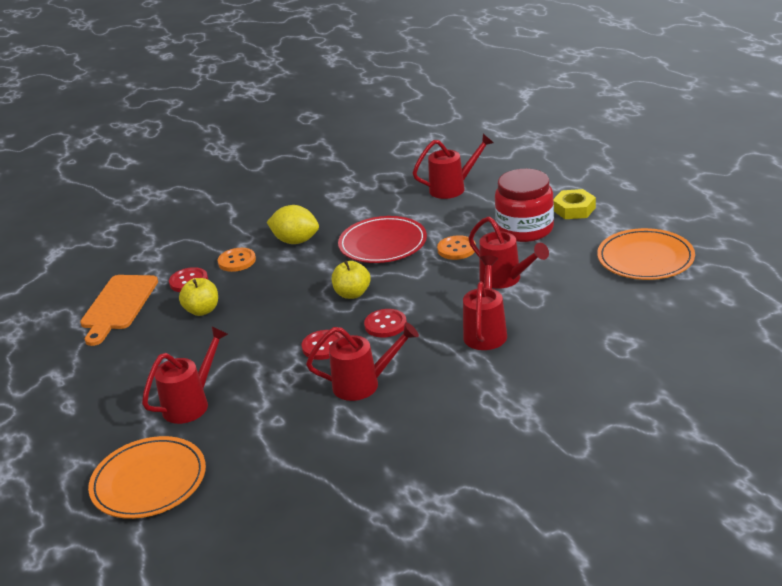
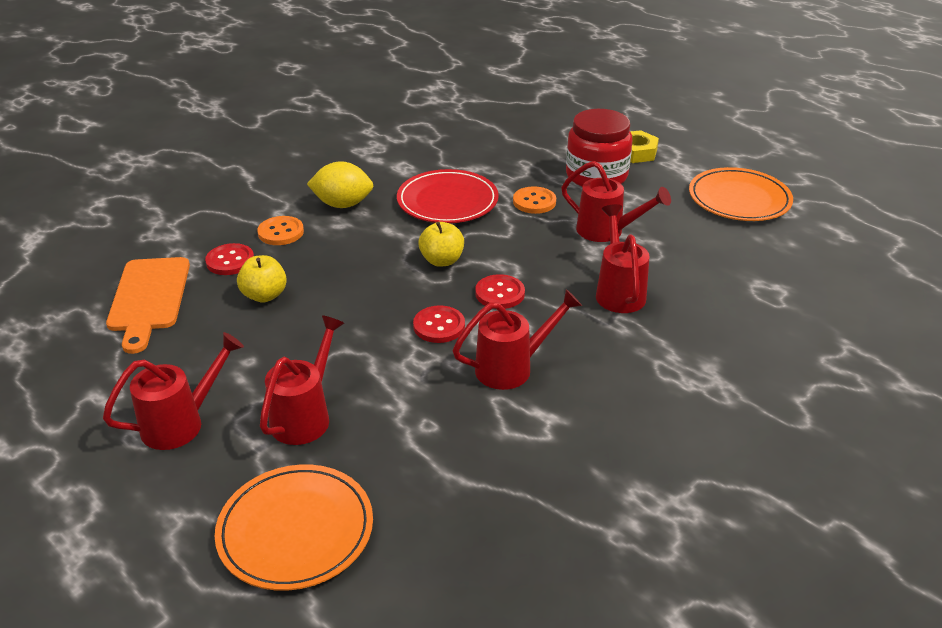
camera: 20 degrees left, 5 degrees up
red watering can [413,134,494,199] -> red watering can moved to [103,332,244,450]

